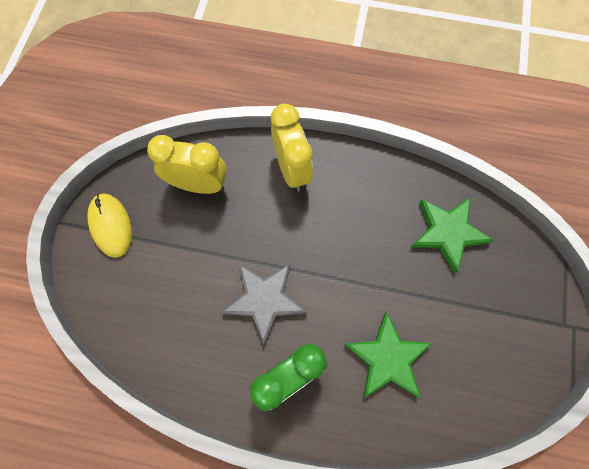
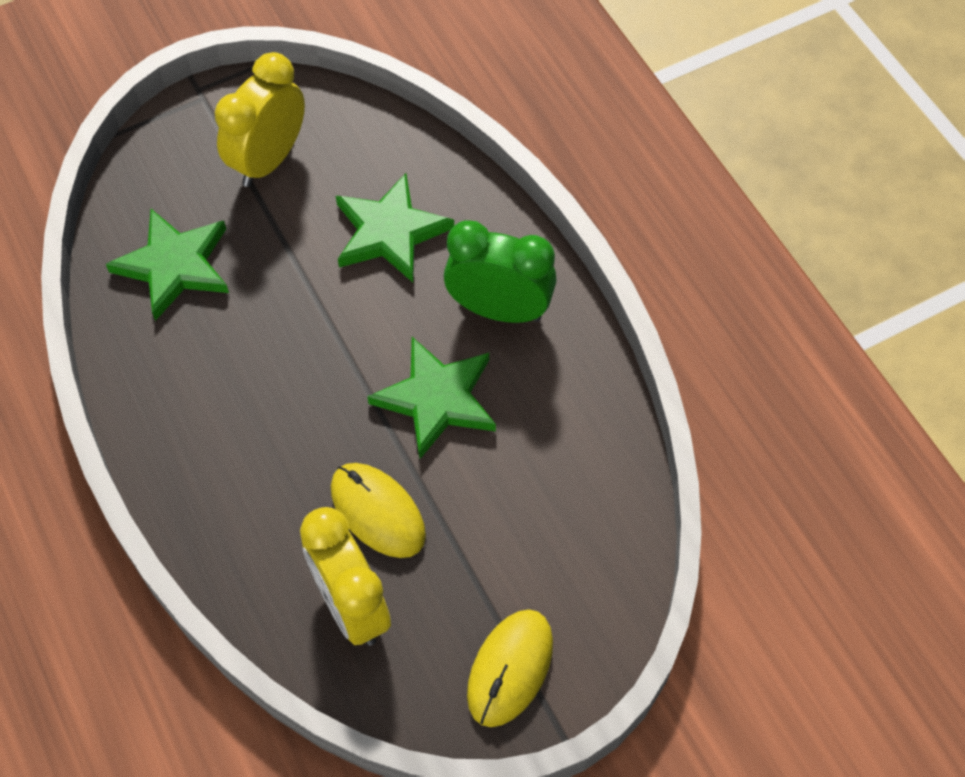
camera: 130 degrees left, 10 degrees down
grey star [221,264,307,345] -> green star [367,337,496,459]
yellow clock [271,104,313,191] -> yellow clock moved to [215,52,305,187]
none -> yellow mouse [331,463,426,558]

